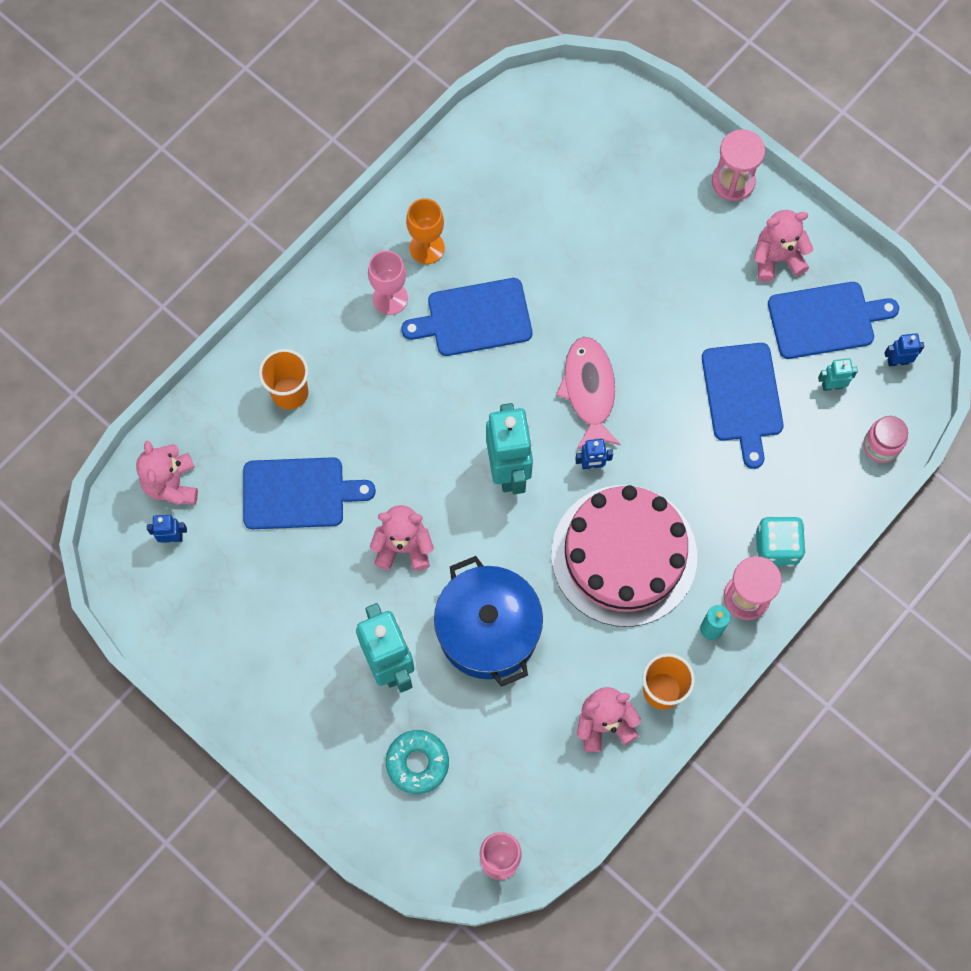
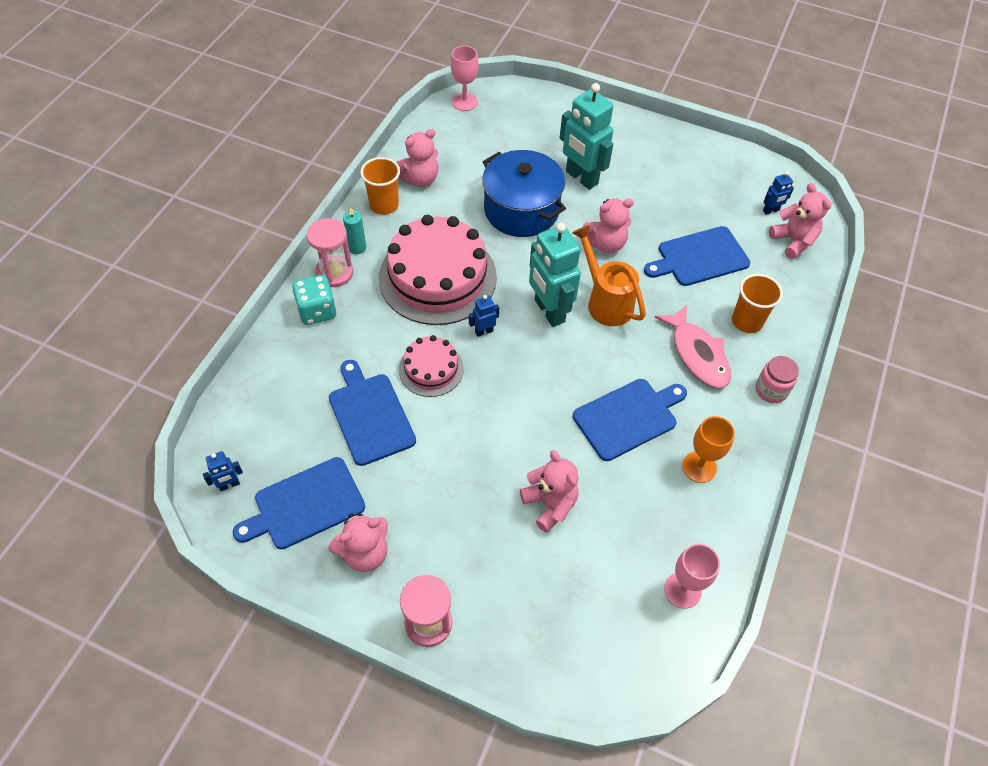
camera: 160 degrees right, 15 degrees down
pink goblet [368,250,408,315] -> pink goblet moved to [664,544,720,609]
turquoise donut [386,730,449,794] -> none
pink fish [556,337,621,449] -> pink fish moved to [655,305,731,388]
turquoise robot [818,358,858,391] -> none
pink jar [863,416,908,463] -> pink jar moved to [755,356,799,403]
none -> pink cake [399,335,464,397]
none -> pink teddy bear [520,450,578,533]
none -> orange watering can [572,225,646,326]

